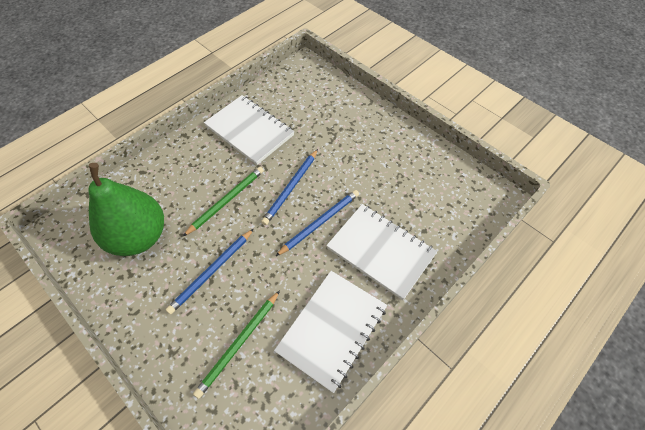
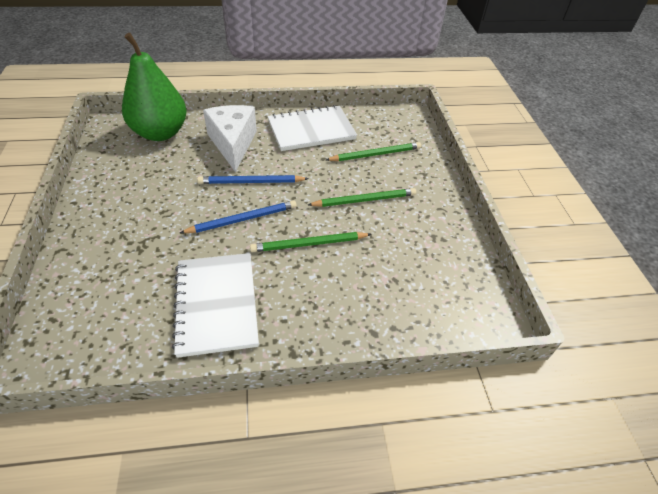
camera: 145 degrees left, 10 degrees down
green pear [88,163,164,256] -> green pear moved to [122,33,187,141]
blue pencil [166,229,254,314] -> green pencil [308,188,416,207]
white notebook [326,204,438,300] -> white cheese [203,105,257,172]

